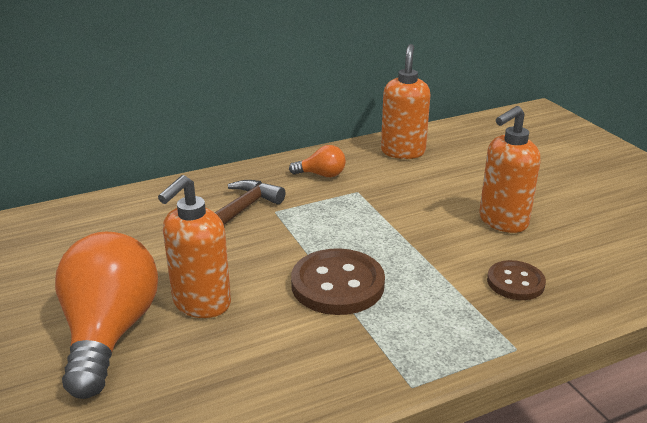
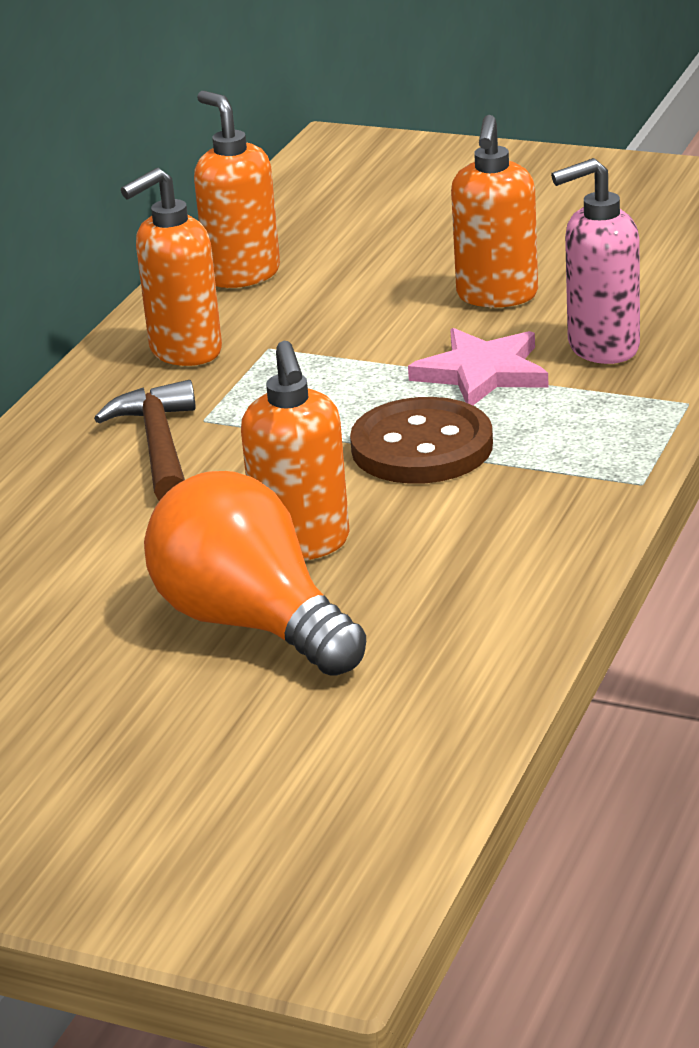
camera: 40 degrees left, 0 degrees up
orange light bulb [289,145,346,177] -> orange soap dispenser [121,168,222,366]
brown button [487,260,546,300] -> pink soap dispenser [551,158,640,364]
none -> pink star [408,328,549,405]

